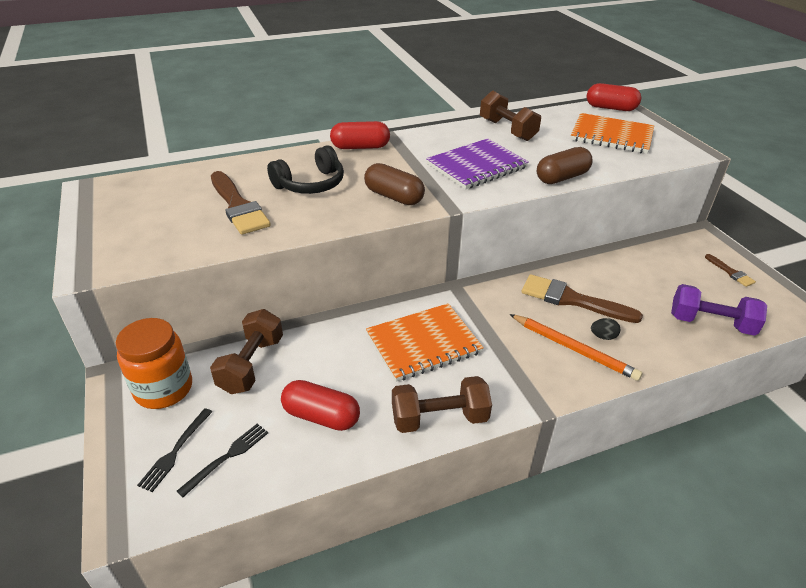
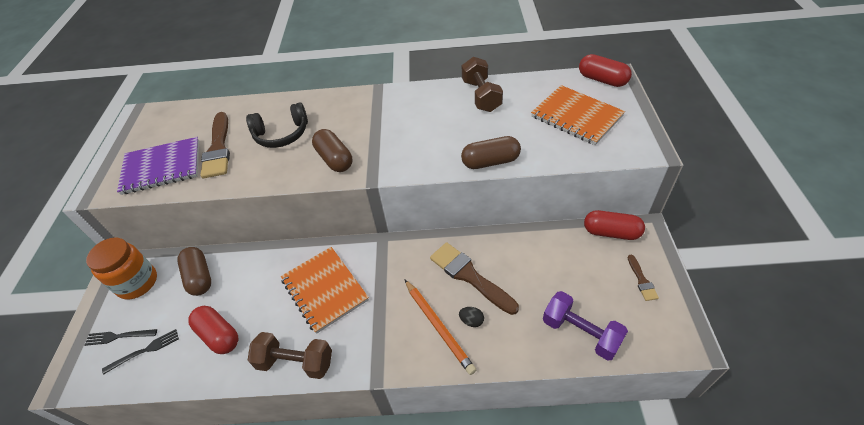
camera: 25 degrees right, 10 degrees up
black fork [137,408,212,492] -> black fork turned 45 degrees clockwise [85,329,157,346]
brown dumbbell [210,309,283,394] -> brown capsule [178,247,211,296]
red capsule [330,121,390,149] -> red capsule moved to [584,210,645,240]
orange notebook [366,303,484,382] -> orange notebook turned 60 degrees clockwise [281,247,369,334]
purple notebook [426,138,529,190] -> purple notebook moved to [117,137,199,195]

